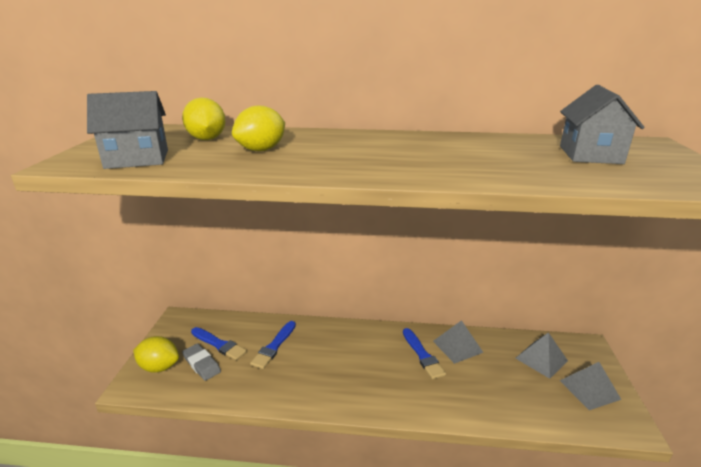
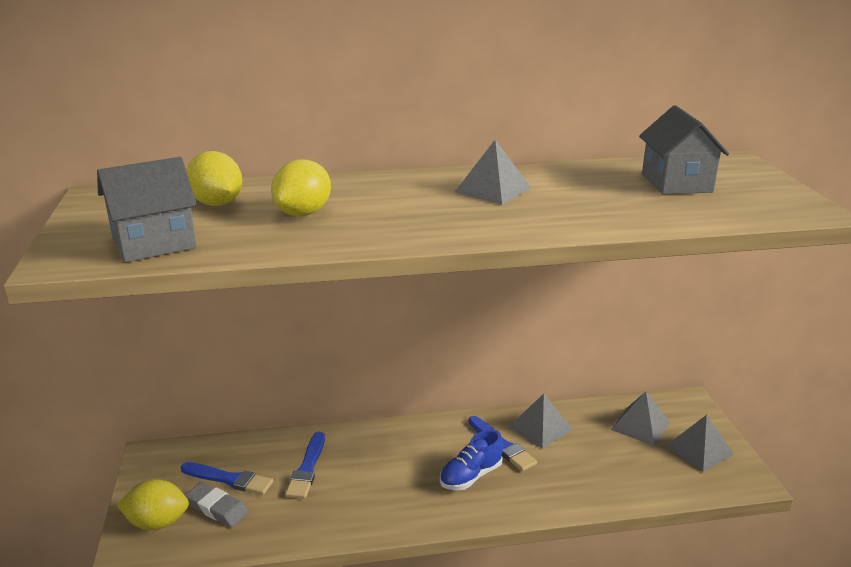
camera: 15 degrees left, 0 degrees up
none -> blue shoe [440,430,503,490]
none -> grey pyramid [455,140,531,205]

